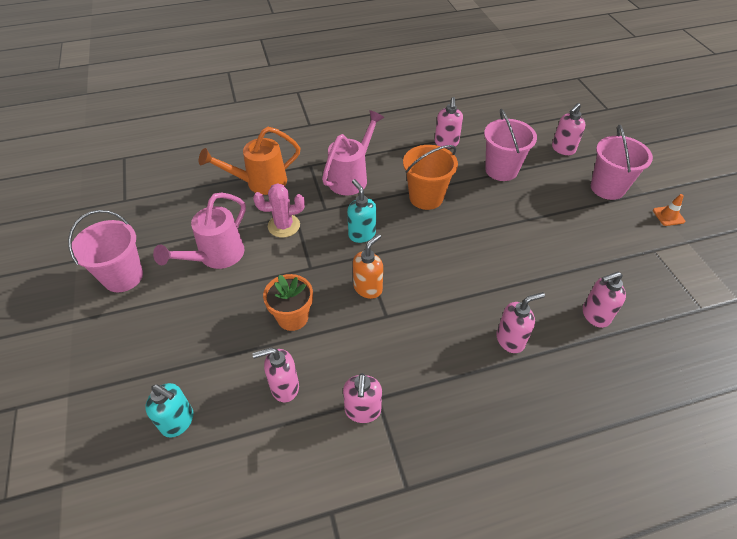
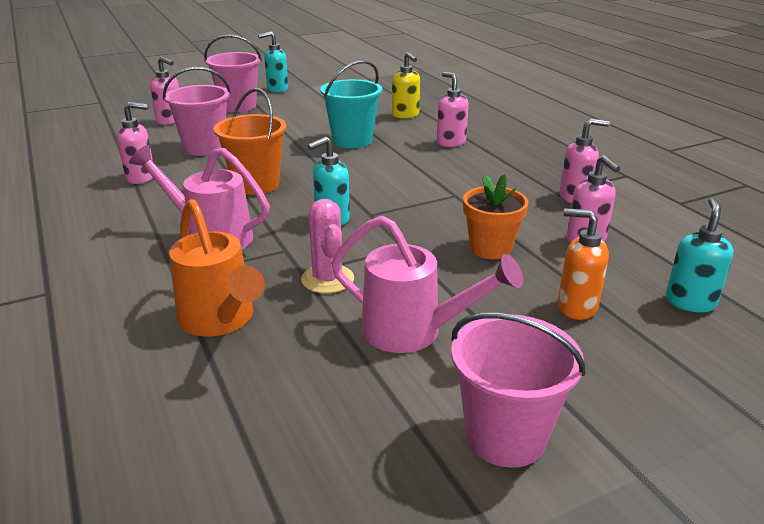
camera: 100 degrees left, 20 degrees down
orange soap dispenser [353,234,383,299] -> orange soap dispenser moved to [558,208,609,320]
pink soap dispenser [583,272,626,328] -> yellow soap dispenser [392,52,420,119]
orange traffic cone [653,194,685,226] -> turquoise soap dispenser [258,31,288,93]
none -> turquoise bucket [320,60,382,148]

